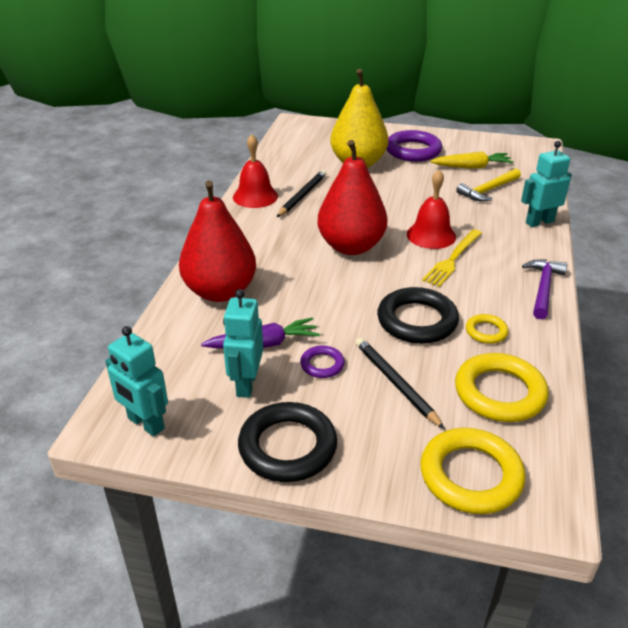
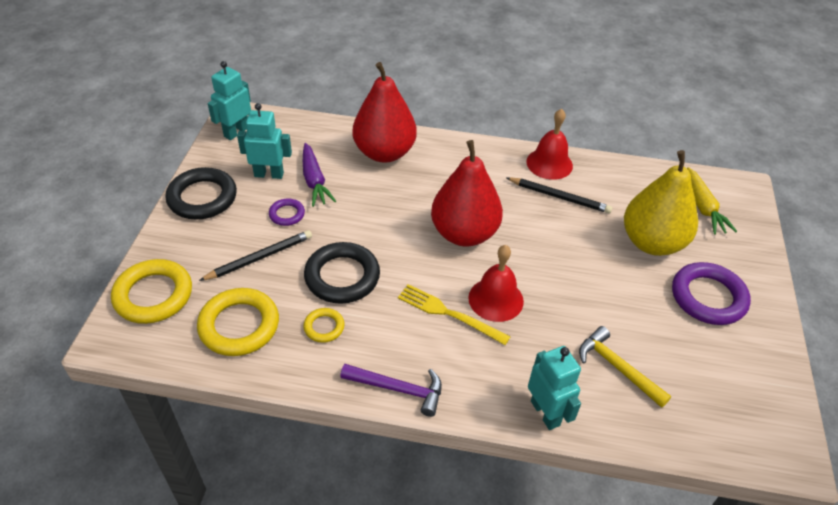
camera: 85 degrees right, 10 degrees up
yellow carrot [430,151,514,169] -> yellow carrot moved to [687,167,737,235]

